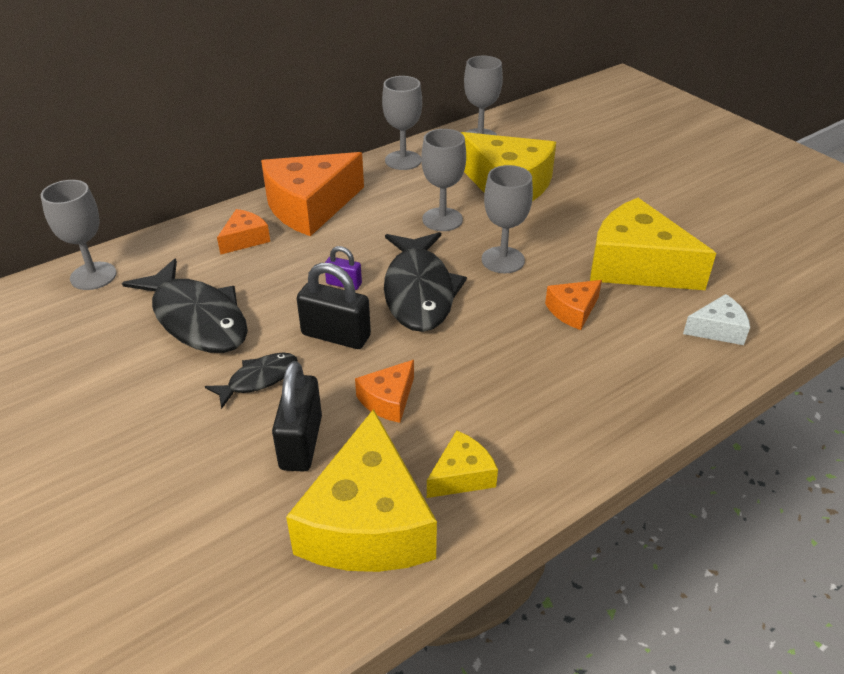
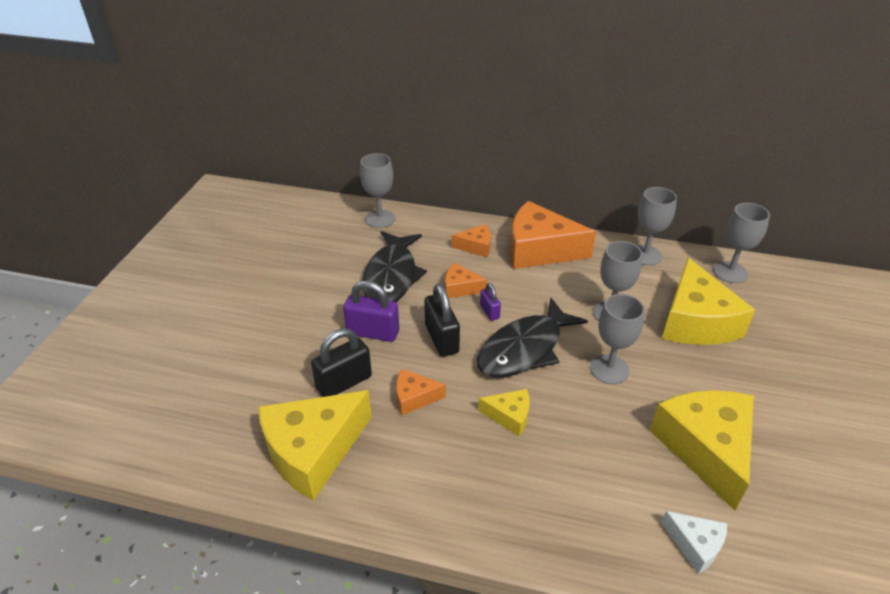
camera: 50 degrees right, 0 degrees up
black fish [205,353,298,409] -> purple padlock [343,281,399,342]
yellow cheese [427,431,498,498] -> yellow cheese moved to [478,389,530,436]
orange cheese [545,280,602,330] -> orange cheese moved to [445,263,487,298]

